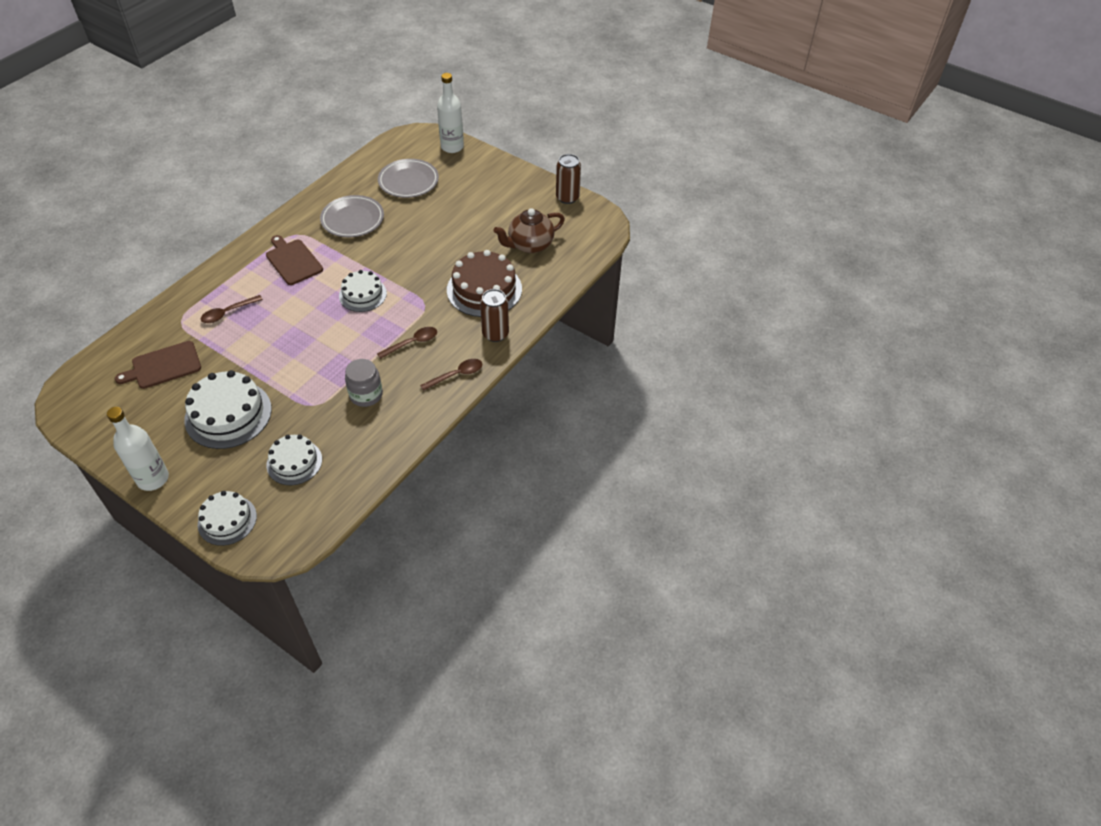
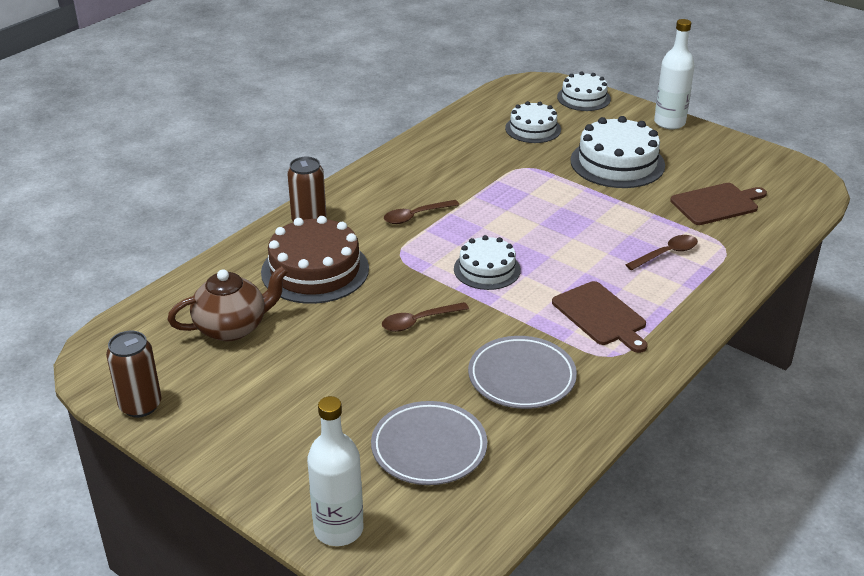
camera: 175 degrees left, 15 degrees down
grey jar [345,359,383,407] -> none
brown spoon [420,359,482,391] -> brown spoon moved to [382,302,469,332]

